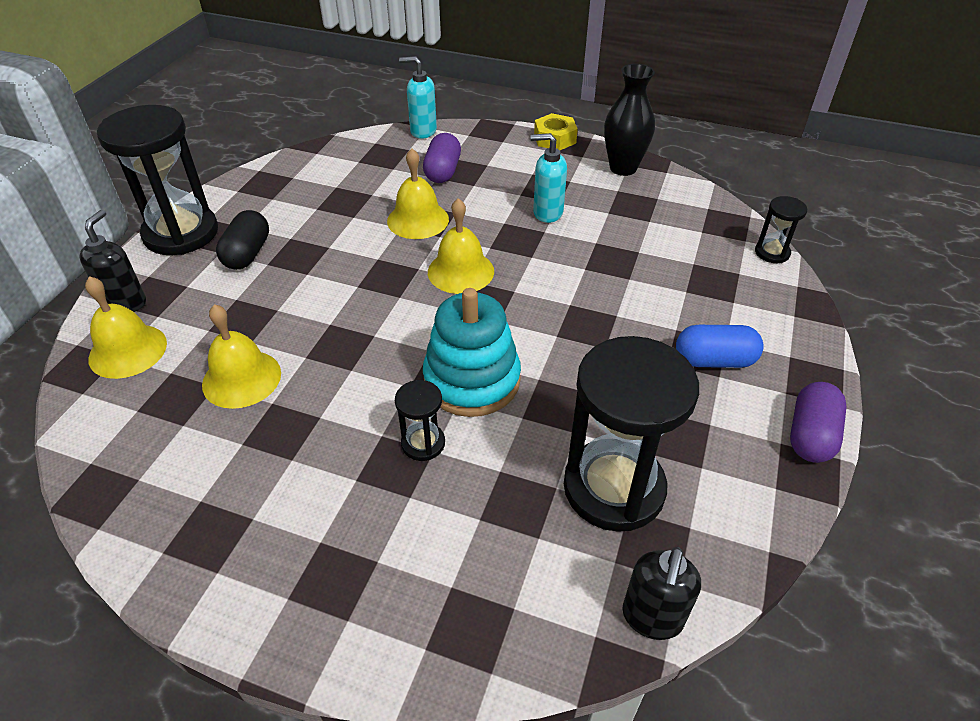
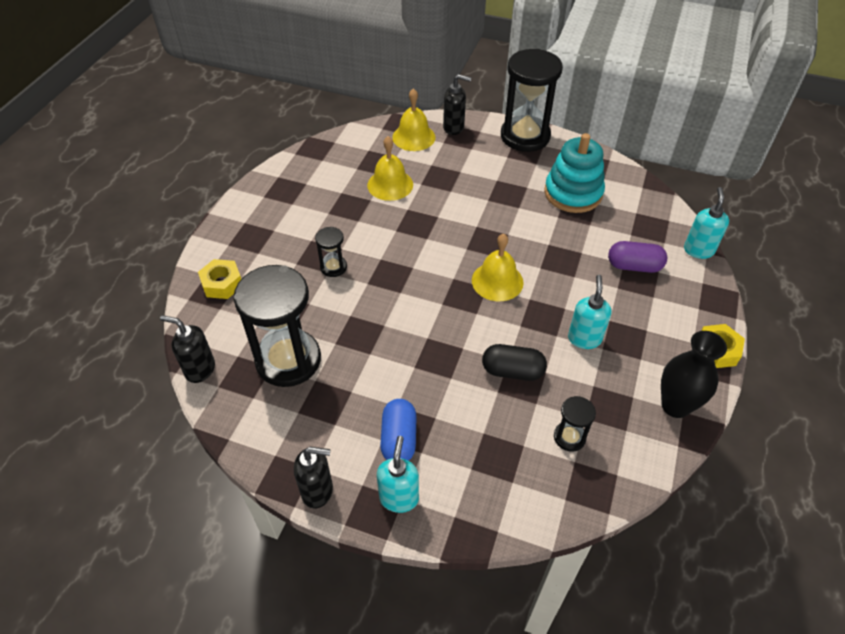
camera: 90 degrees right, 5 degrees up
black capsule [216,210,269,270] -> black capsule moved to [482,344,547,381]
yellow bell [387,148,449,239] -> none
turquoise stacking toy [423,288,521,417] -> turquoise stacking toy moved to [544,133,605,213]
black hourglass [755,196,807,263] -> black hourglass moved to [554,396,596,452]
purple capsule [790,382,847,463] -> black soap dispenser [294,446,333,509]
none -> yellow nut [198,259,241,299]
none -> turquoise soap dispenser [377,436,419,513]

